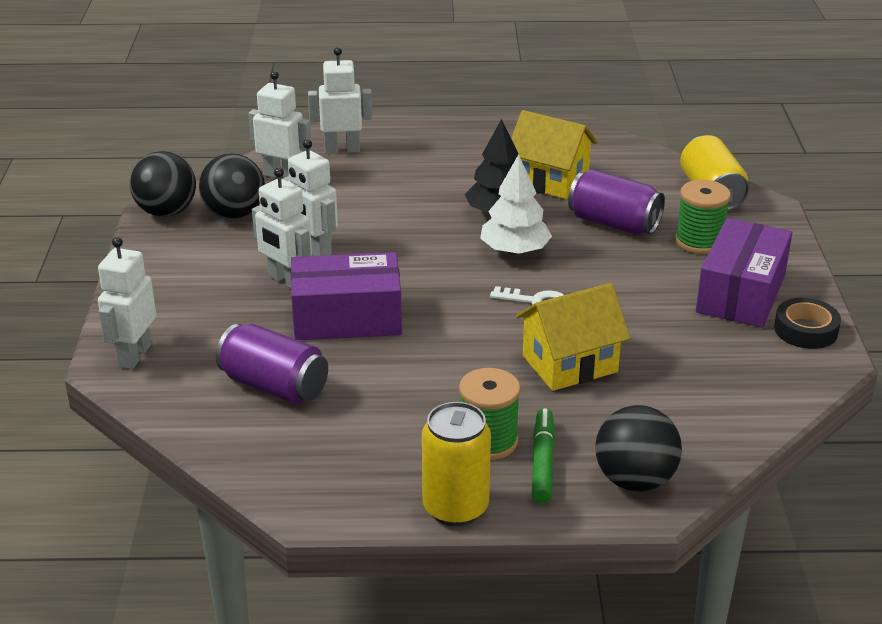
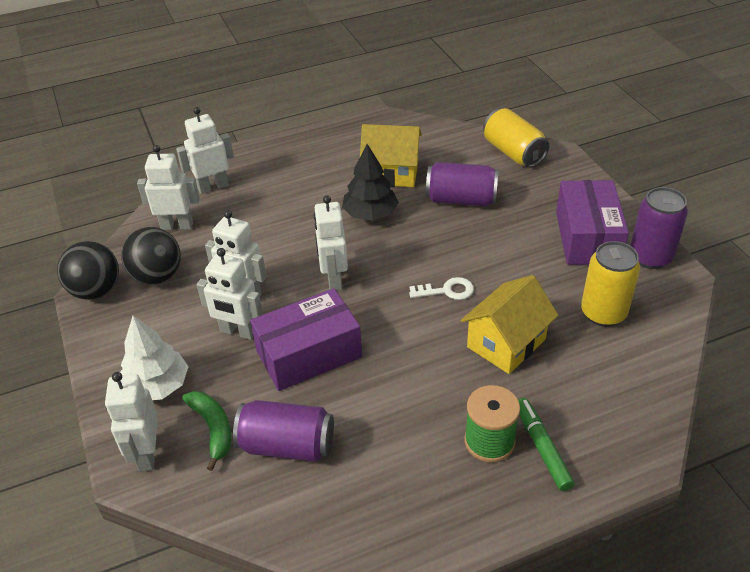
camera: 20 degrees left, 10 degrees up
yellow can [422,402,491,526] -> yellow can moved to [581,241,640,327]
white tree [480,154,552,255] -> white tree moved to [120,316,189,400]
black ball [595,405,682,491] -> none
green spool [675,180,731,254] -> none
black tape [774,298,841,349] -> purple can [630,187,688,269]
none -> green banana [182,391,231,471]
none -> white robot [314,195,348,290]

